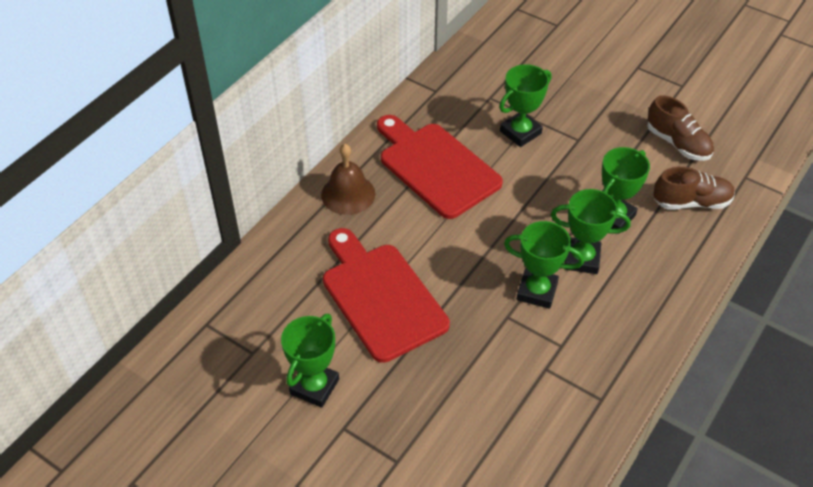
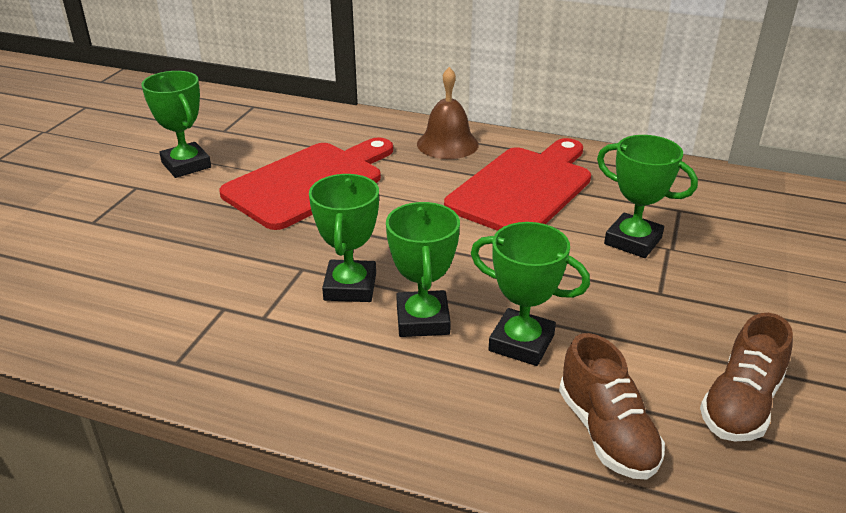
camera: 75 degrees right, 15 degrees down
green trophy [281,314,339,408] -> green trophy turned 45 degrees clockwise [142,71,211,178]

